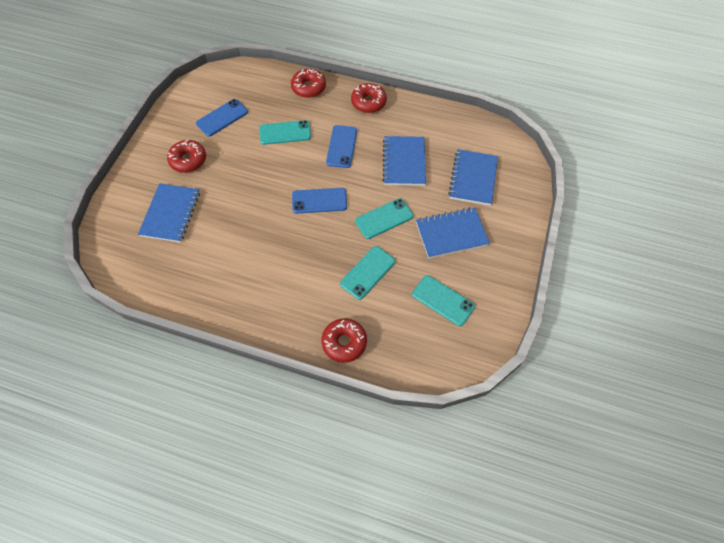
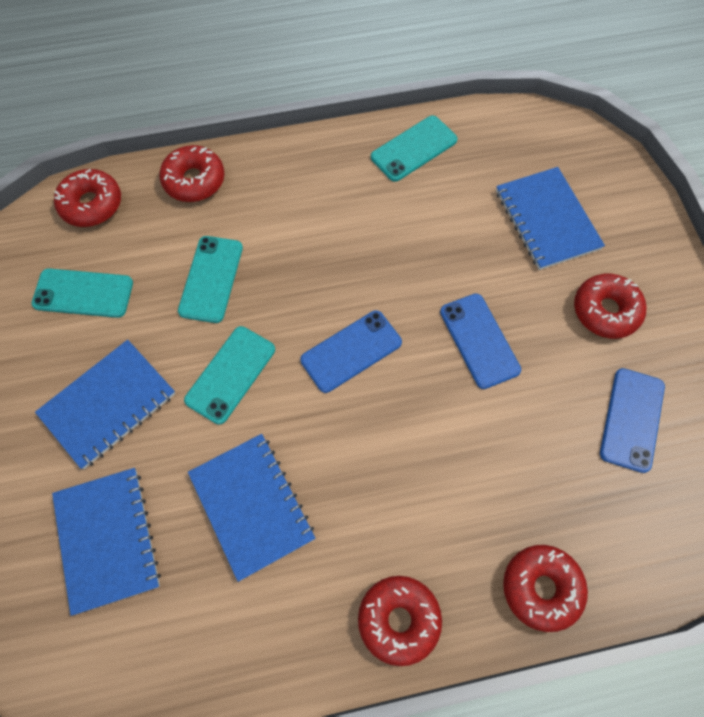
camera: 150 degrees right, 5 degrees up
turquoise phone [259,120,311,145] -> turquoise phone moved to [371,115,457,182]
blue phone [326,125,357,168] -> blue phone moved to [440,294,521,389]
none -> red donut [54,169,121,227]

